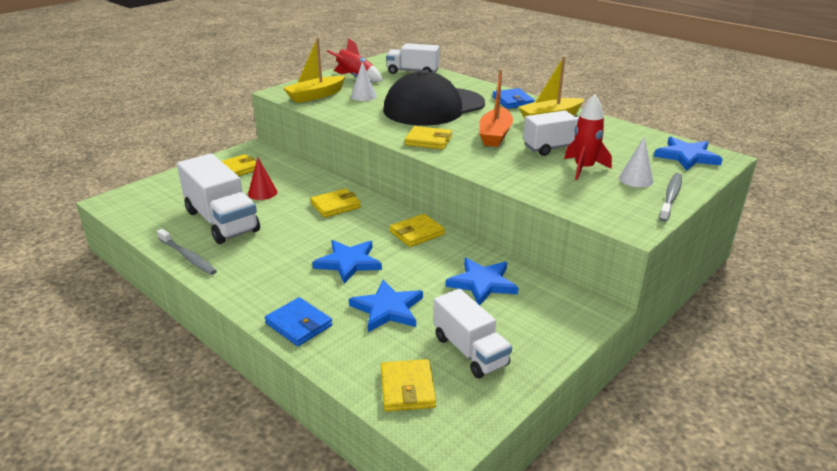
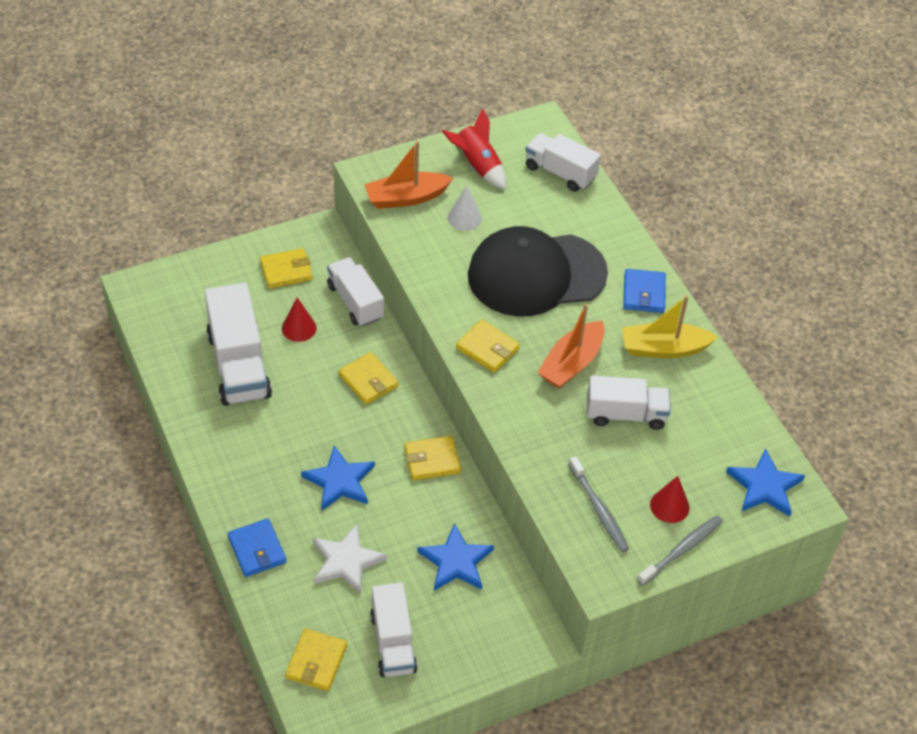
camera: 20 degrees right, 20 degrees up
grey toothbrush [157,229,217,275] -> grey toothbrush moved to [568,456,629,552]
yellow boat [283,38,345,103] -> orange boat [364,141,453,209]
yellow wallet [310,188,361,218] -> yellow wallet turned 60 degrees clockwise [339,352,398,405]
blue star [349,280,423,332] -> white star [313,524,387,594]
red rocket [564,94,612,180] -> none
white cone [619,137,654,187] -> red cone [650,476,690,523]
none -> white truck [327,257,384,327]

